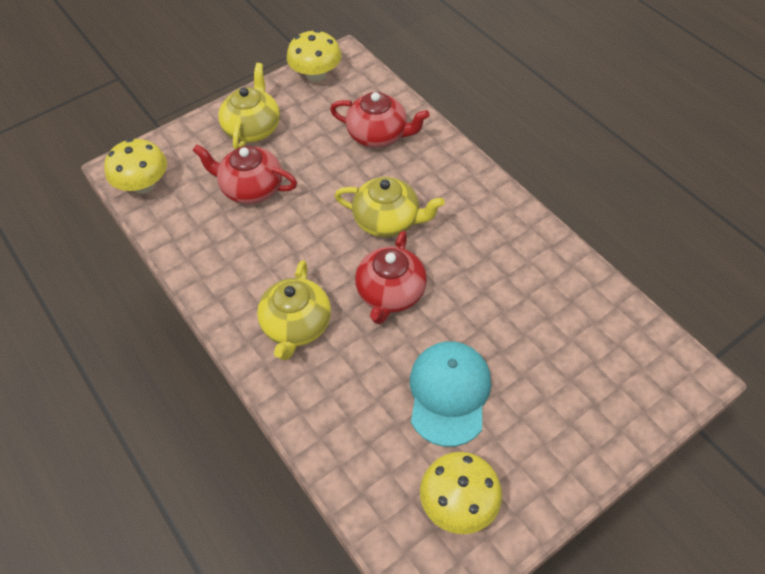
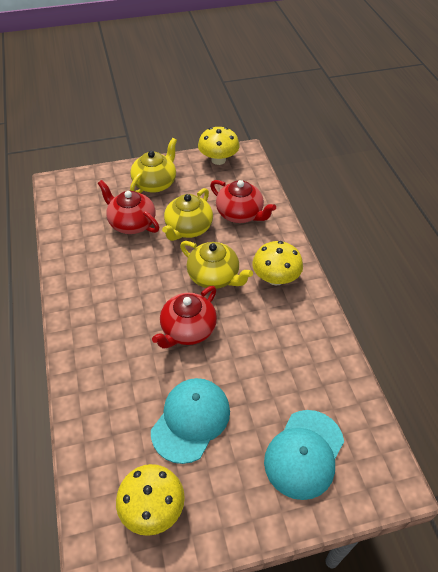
camera: 20 degrees right, 5 degrees down
yellow mushroom [104,139,167,194] -> yellow mushroom moved to [252,241,303,286]
yellow teapot [257,260,331,360] -> yellow teapot moved to [162,188,213,241]
none -> turquoise cap [264,410,344,500]

